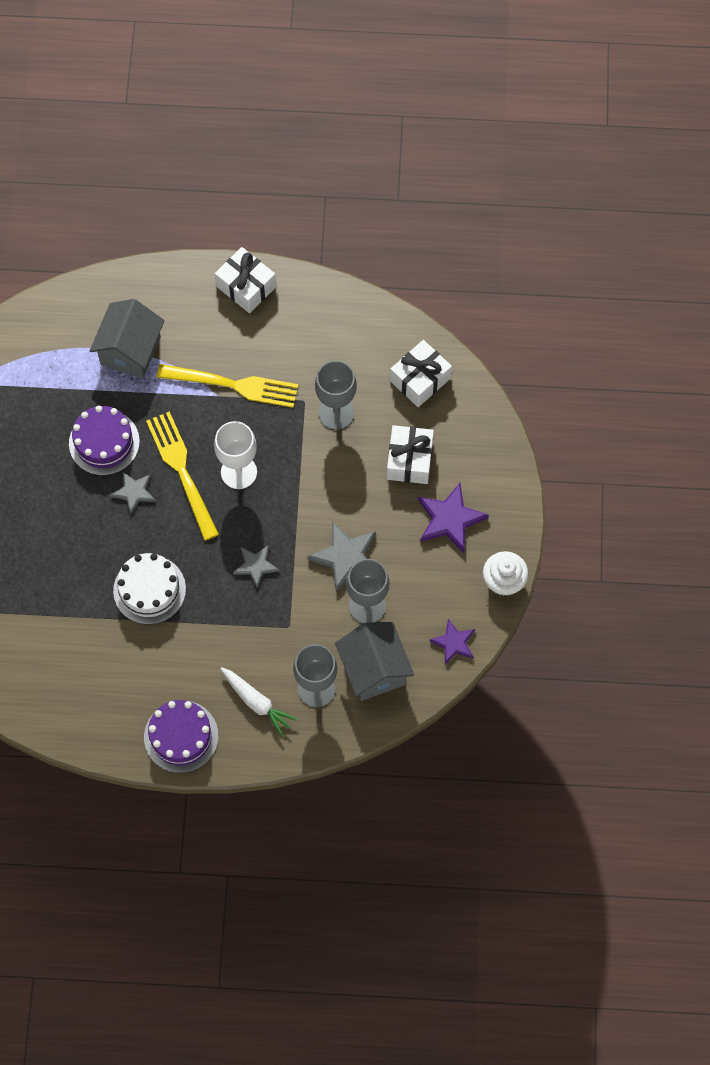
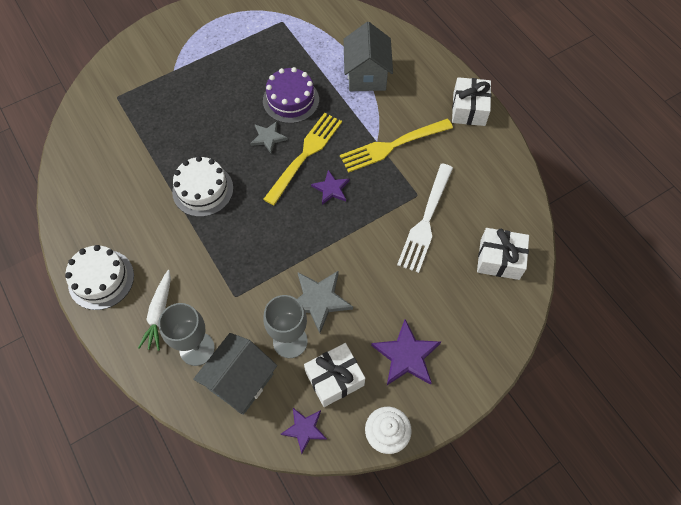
camera: 55 degrees right, 5 degrees down
grey house [90,299,165,378] -> grey house turned 75 degrees counterclockwise [343,22,393,91]
purple cake [144,700,218,773] -> white cake [65,245,134,310]
yellow fork [157,364,298,408] -> yellow fork turned 90 degrees clockwise [340,119,453,173]
white goblet [214,421,257,489] -> purple star [311,170,350,205]
grey star [233,545,280,589] -> none
grey goblet [315,360,357,430] -> white fork [397,163,453,273]
white gift [387,425,434,484] -> white gift moved to [304,343,365,407]

